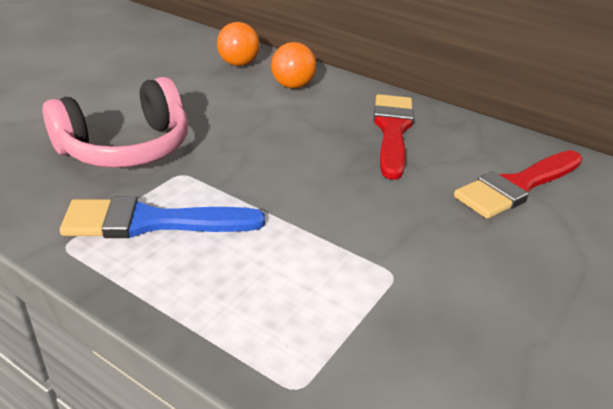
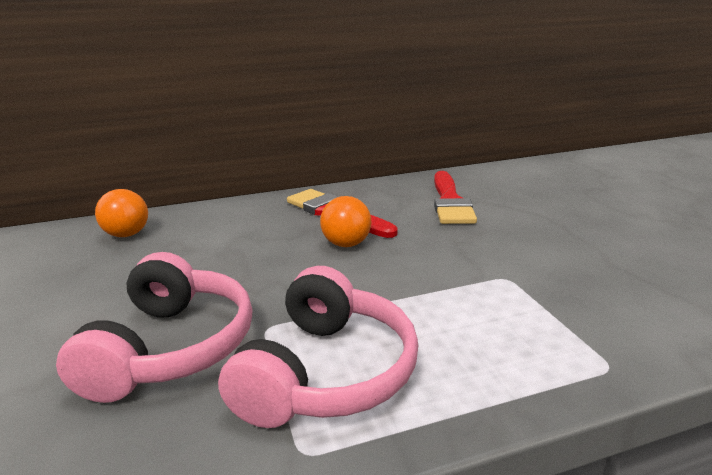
camera: 50 degrees left, 10 degrees down
blue brush [60,197,265,238] -> pink headphones [218,266,418,428]
orange ball [271,42,316,88] -> orange ball moved to [320,196,372,247]

